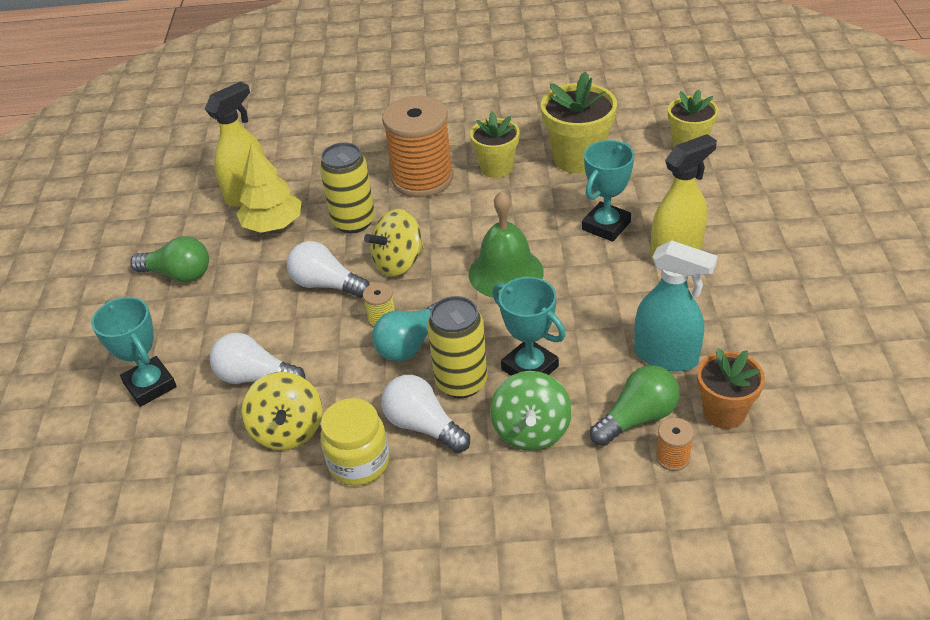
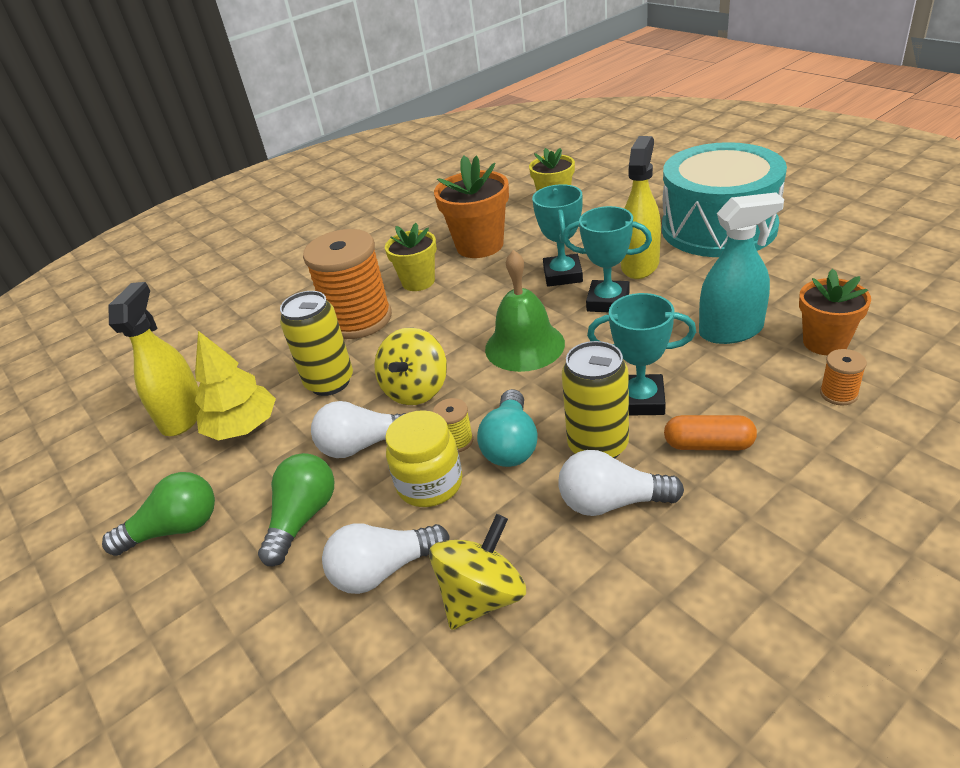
camera: 35 degrees left, 5 degrees down
turquoise trophy [91,297,177,407] -> turquoise trophy moved to [563,206,652,312]
yellow spinning top [241,372,322,450] -> yellow spinning top turned 90 degrees counterclockwise [429,514,526,630]
yellow jar [320,398,390,486] -> yellow jar moved to [385,410,462,507]
green spinning top [490,371,572,451] -> orange capsule [664,415,757,450]
yellow flower pot [541,71,617,173] -> orange flower pot [434,155,509,258]
green light bulb [590,365,680,446] -> green light bulb moved to [258,453,334,566]
none -> turquoise drum [662,142,787,257]

